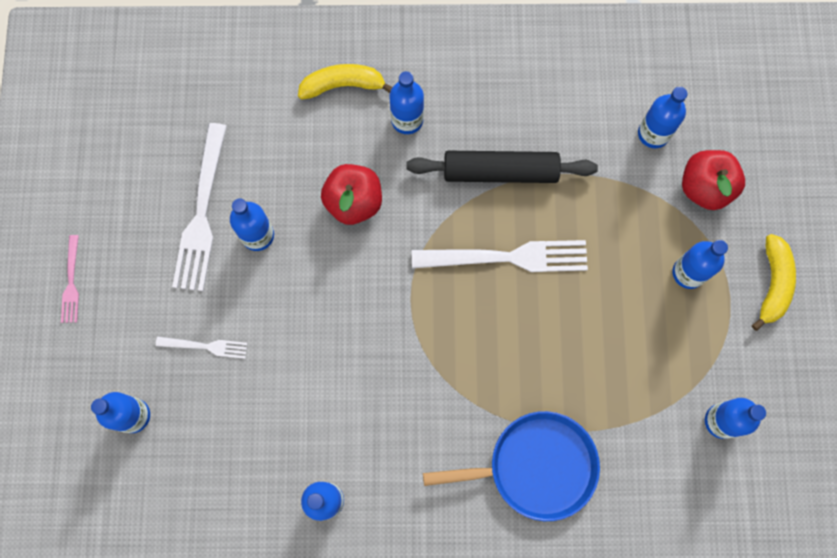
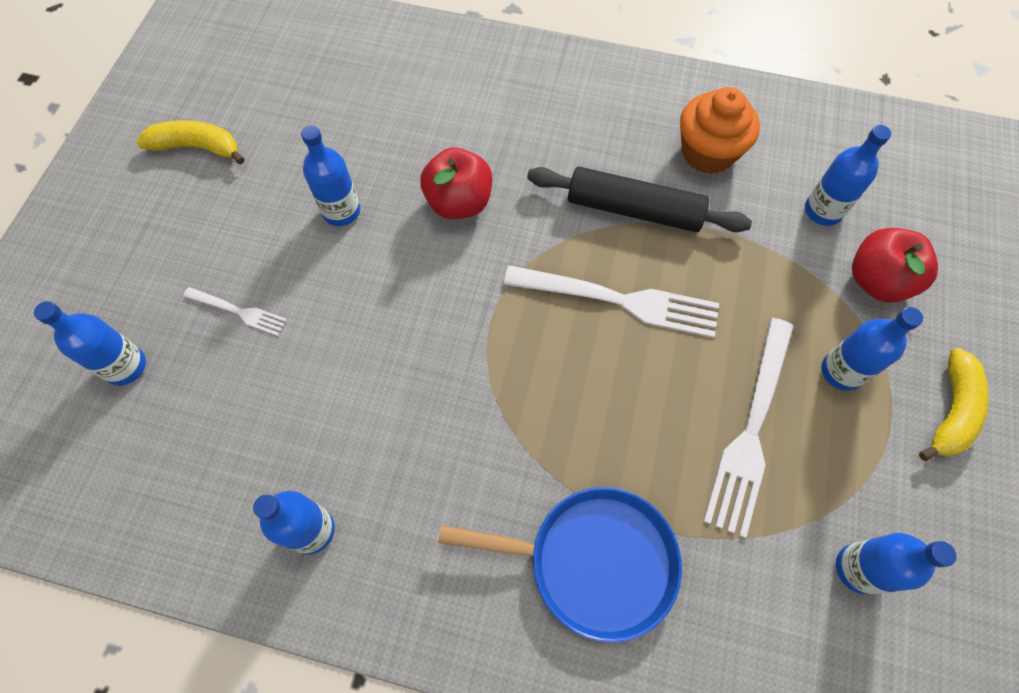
camera: 15 degrees right, 10 degrees down
pink fork [61,235,79,323] -> none
white fork [172,123,227,291] -> white fork moved to [703,318,794,538]
yellow banana [298,64,392,100] -> yellow banana moved to [136,120,244,165]
blue bottle [389,71,424,134] -> none
none -> orange cupcake [680,87,760,174]

